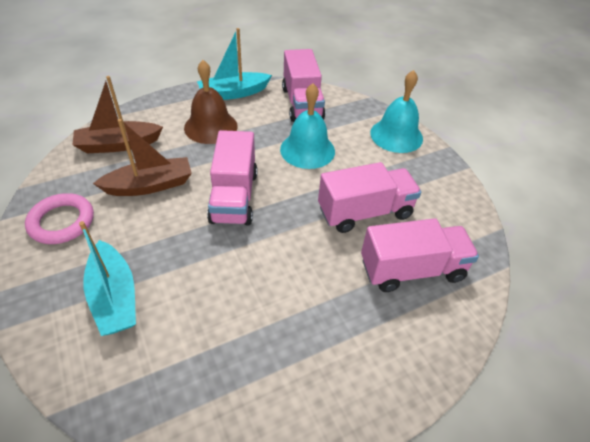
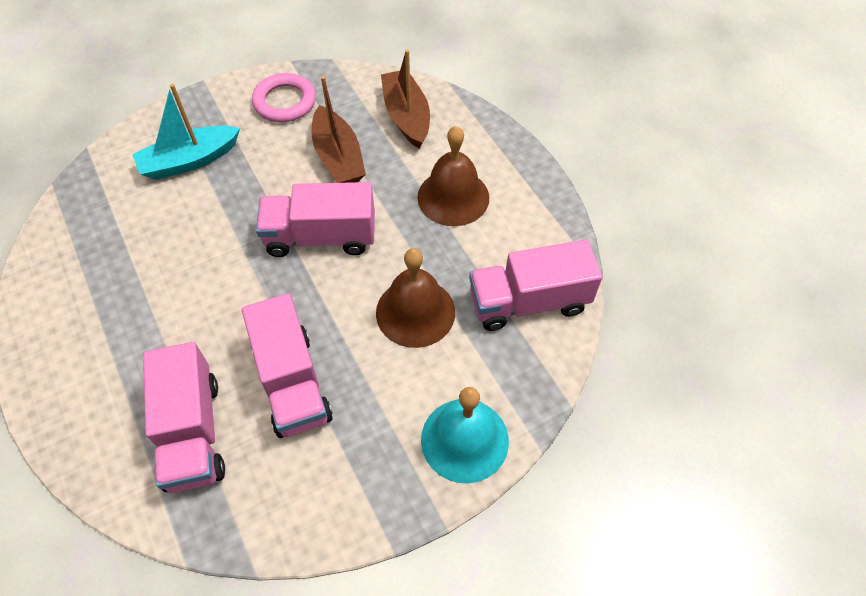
camera: 90 degrees right, 10 degrees up
turquoise boat [197,28,272,100] -> none
turquoise bell [280,83,335,169] -> brown bell [376,248,455,348]

